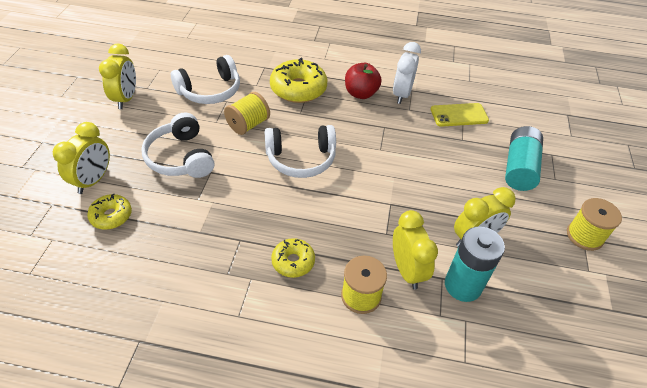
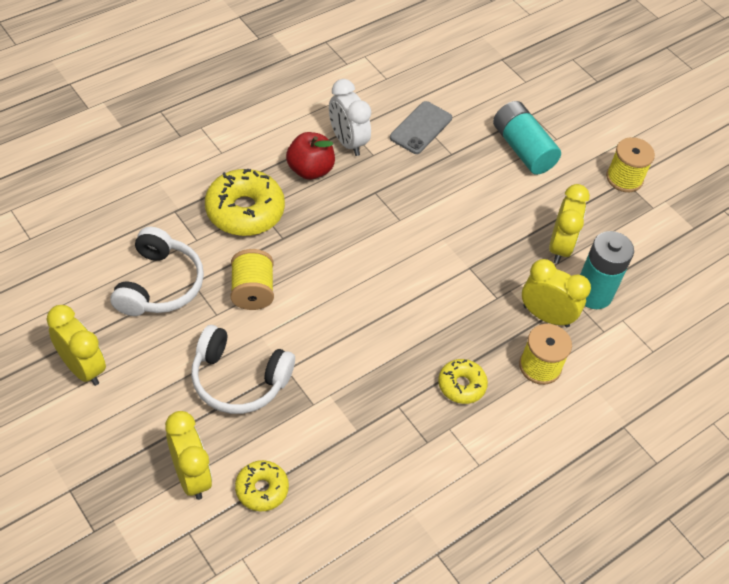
camera: 50 degrees left, 5 degrees up
white headphones [264,125,336,178] -> none
yellow phone [431,103,489,127] -> grey phone [390,101,452,154]

